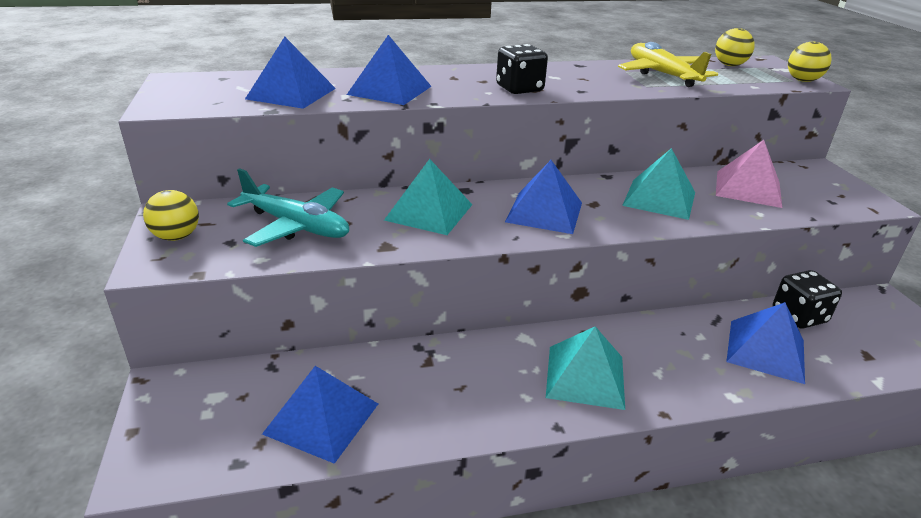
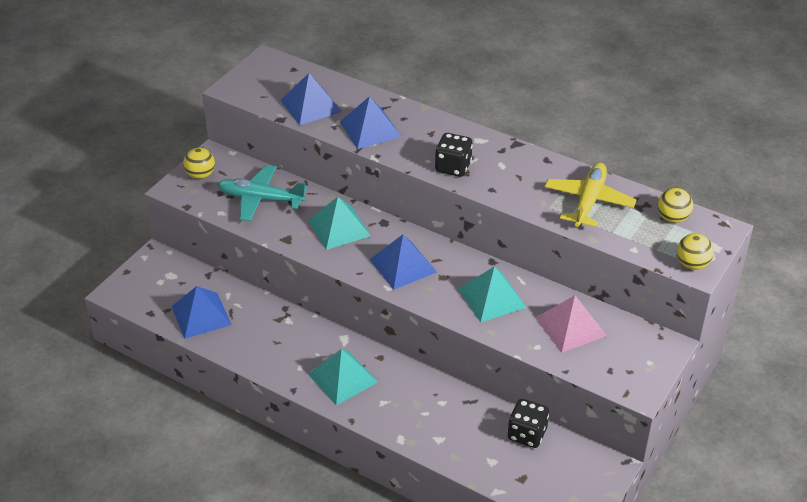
camera: 45 degrees right, 10 degrees up
turquoise plane [227,168,349,247] -> turquoise plane turned 120 degrees clockwise [218,165,307,221]
blue pyramid [726,302,805,384] -> none

